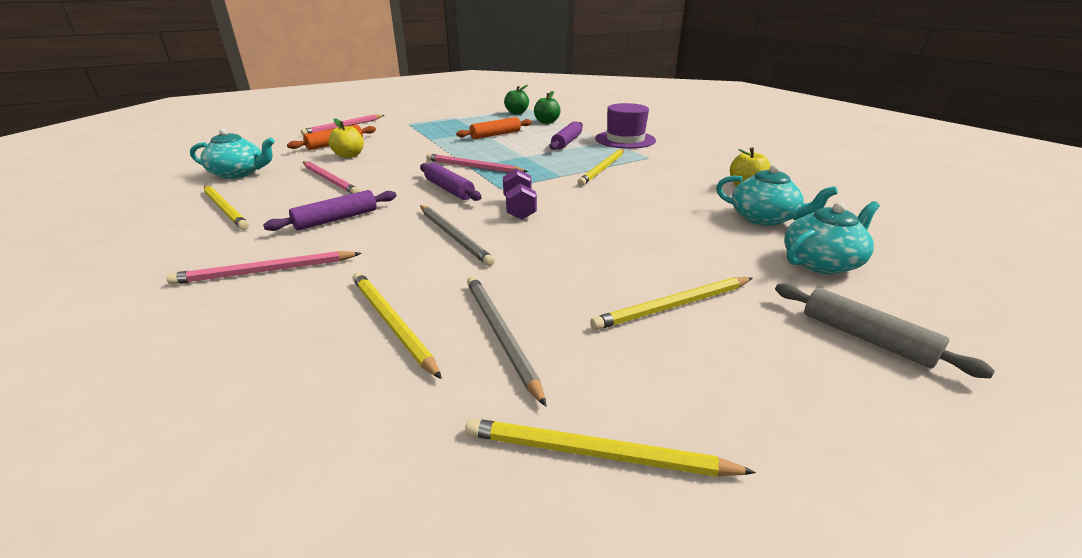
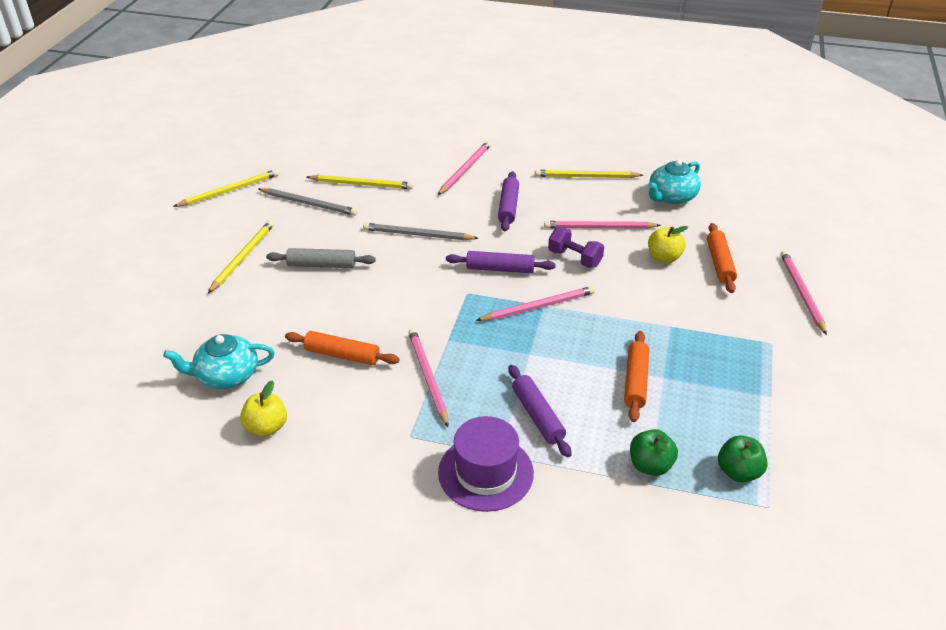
camera: 135 degrees right, 10 degrees up
purple dumbbell [503,169,537,220] -> purple dumbbell moved to [548,227,604,268]
yellow pencil [578,149,624,186] -> pink pencil [408,328,448,427]
grey rolling pin [775,283,995,378] -> grey rolling pin moved to [266,248,376,268]
turquoise teapot [784,201,880,274] -> none
none -> orange rolling pin [285,331,400,365]

